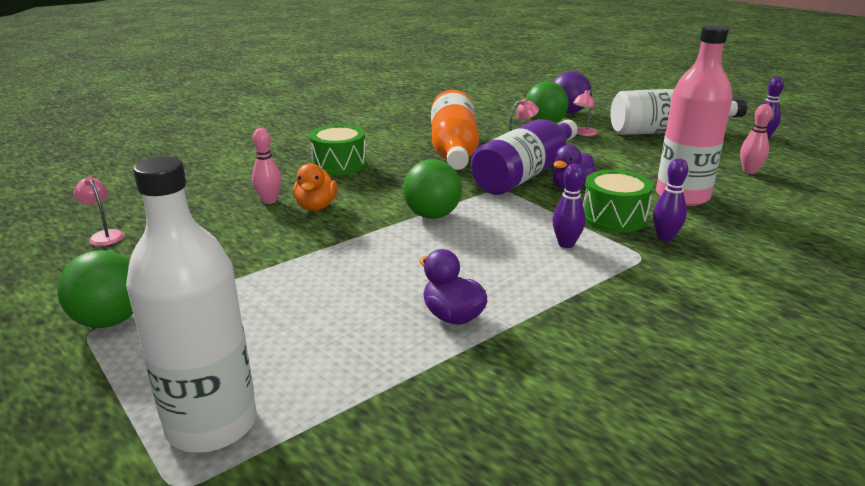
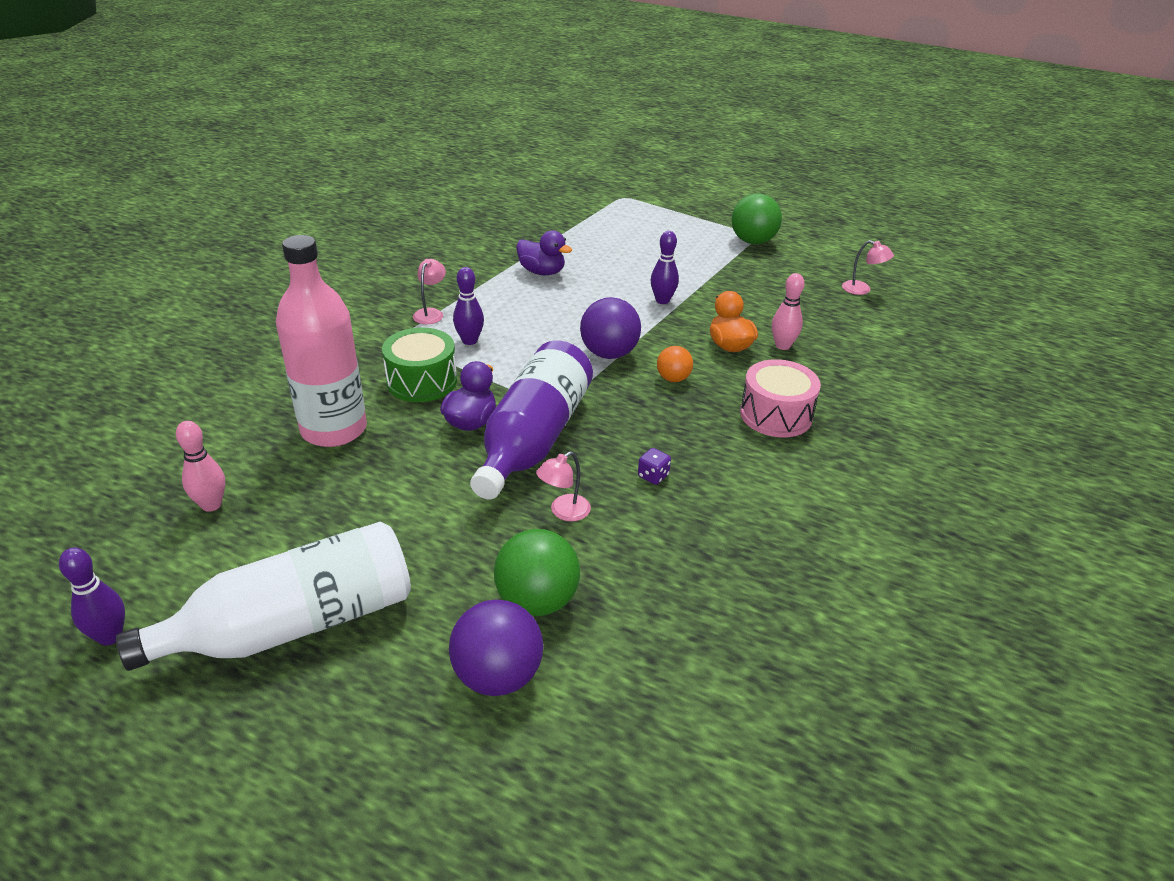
camera: 160 degrees right, 10 degrees up
white bottle [126,156,257,453] -> none
green drum [309,125,367,175] -> pink drum [740,359,821,438]
green ball [403,159,462,219] -> purple ball [580,297,641,359]
orange bottle [431,90,479,170] -> purple dice [638,448,671,485]
pink lamp [573,90,598,136] -> pink lamp moved to [413,259,446,324]
purple bowling pin [653,158,688,242] -> purple bowling pin moved to [650,231,679,304]
none -> orange ball [657,346,693,382]

